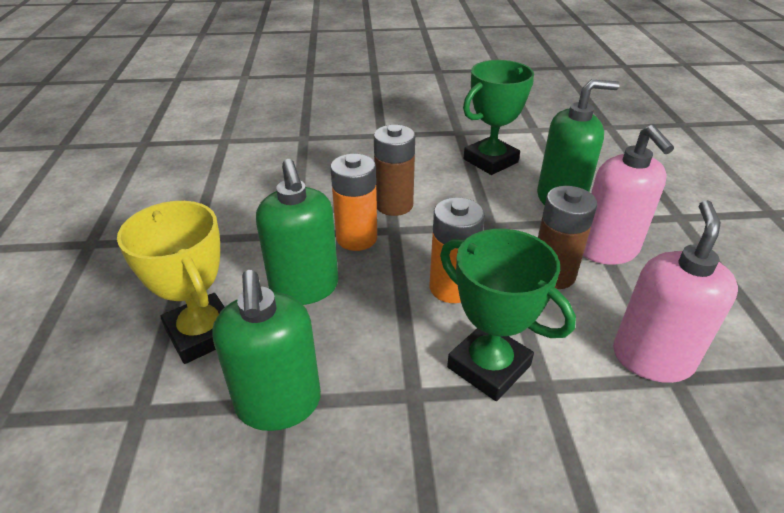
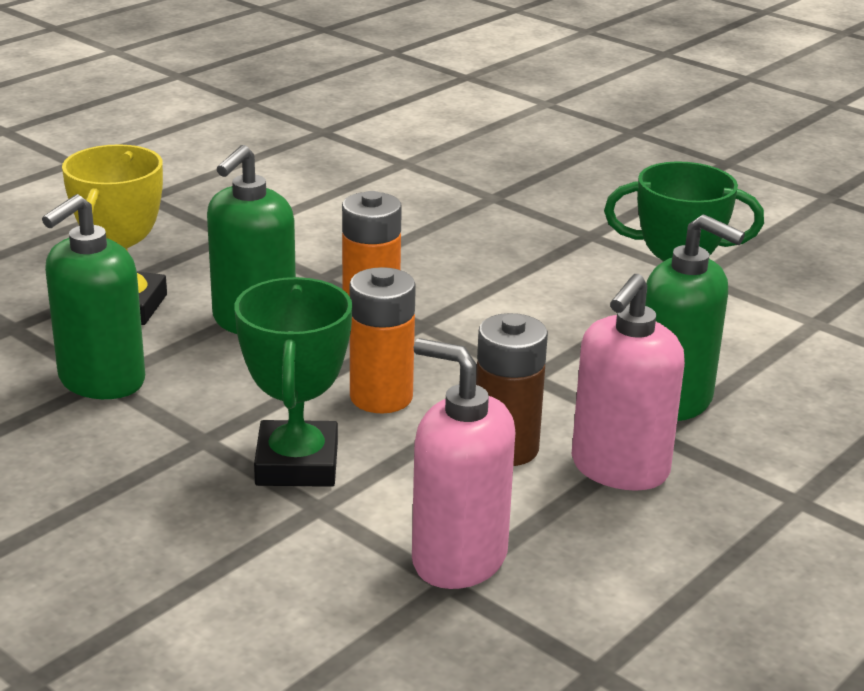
camera: 45 degrees right, 10 degrees down
brown battery [374,125,415,216] -> none
pink soap dispenser [613,200,738,383] -> pink soap dispenser turned 120 degrees counterclockwise [412,338,516,589]

